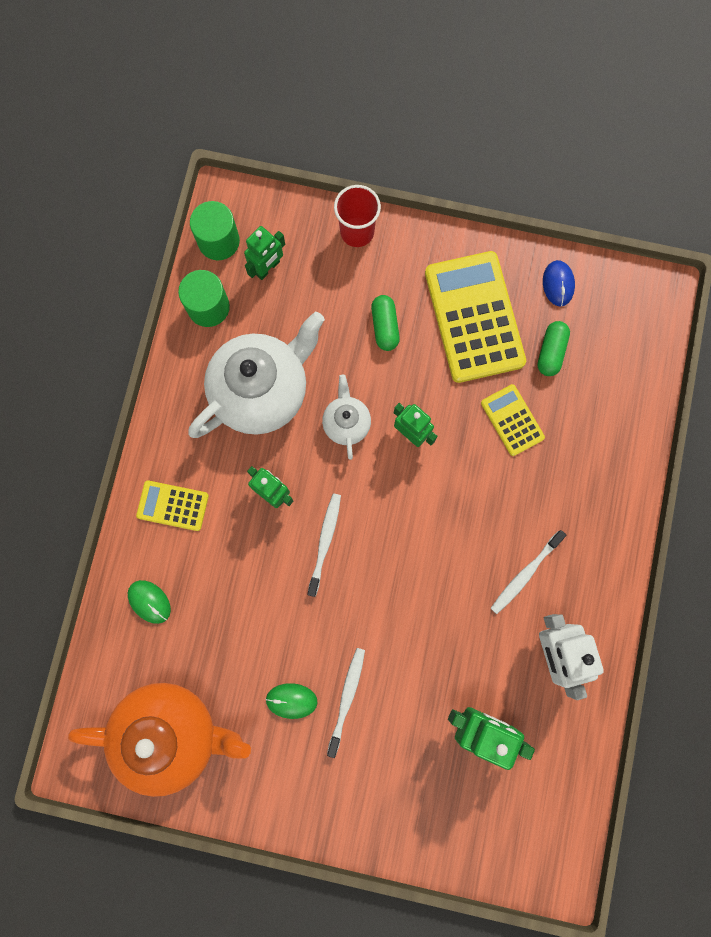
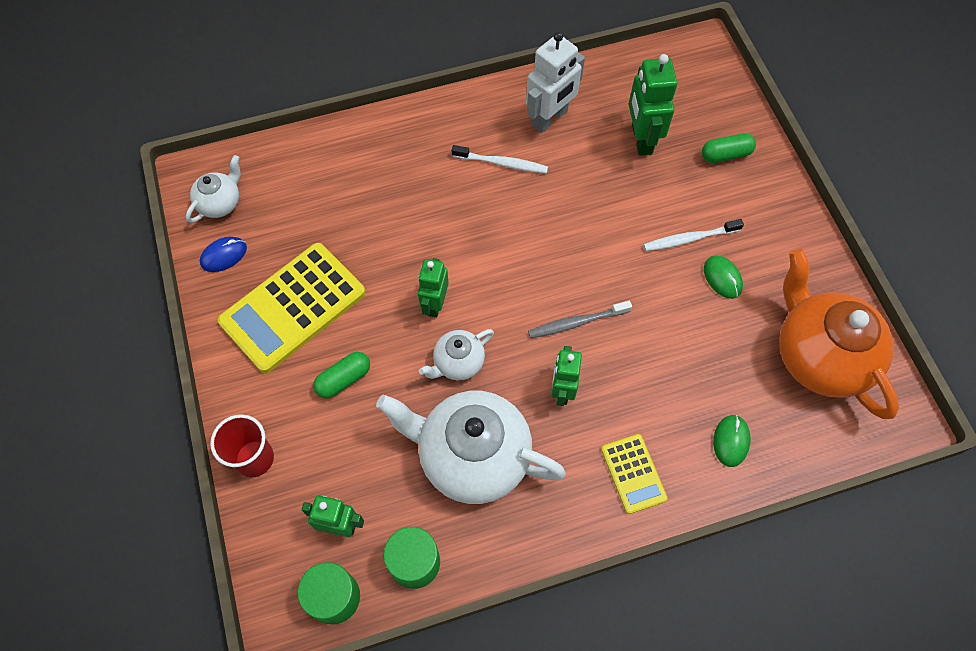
camera: 120 degrees left, 15 degrees down
white toothbrush [307,493,341,597] -> grey toothbrush [528,300,632,338]
yellow calculator [481,384,545,456] -> none
green capsule [537,321,570,376] -> green capsule moved to [702,133,756,163]
none -> white teapot [186,155,241,223]

